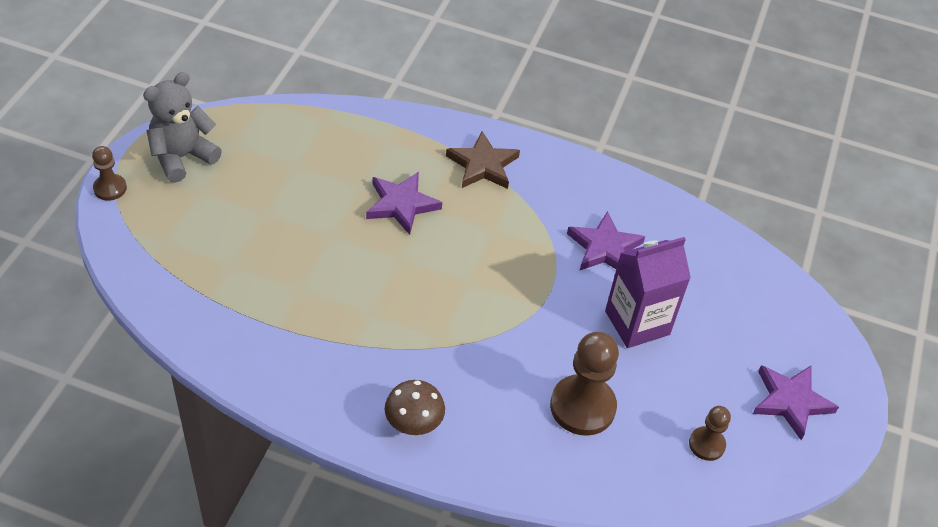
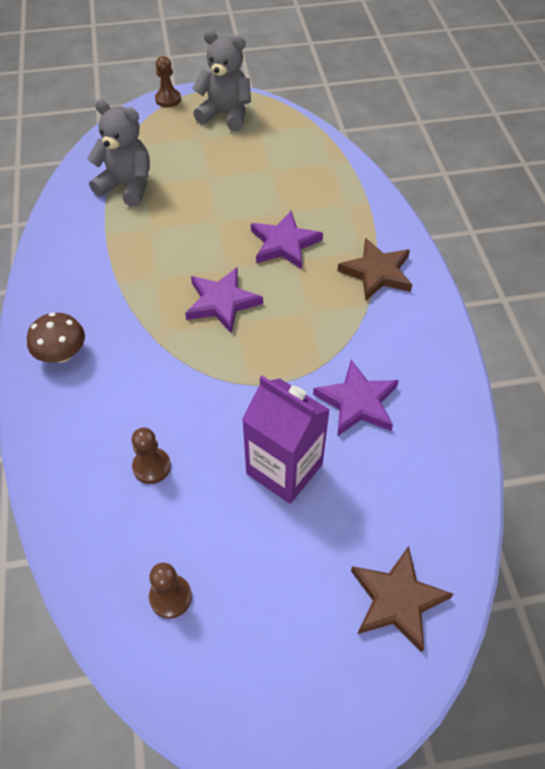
camera: 65 degrees right, 5 degrees up
brown pawn [550,332,619,436] -> brown pawn [131,427,171,484], size x0.54
purple star [753,365,839,440] -> purple star moved to [185,267,263,334]
none -> grey teddy bear [87,100,150,207]
none -> brown star [351,546,453,653]

